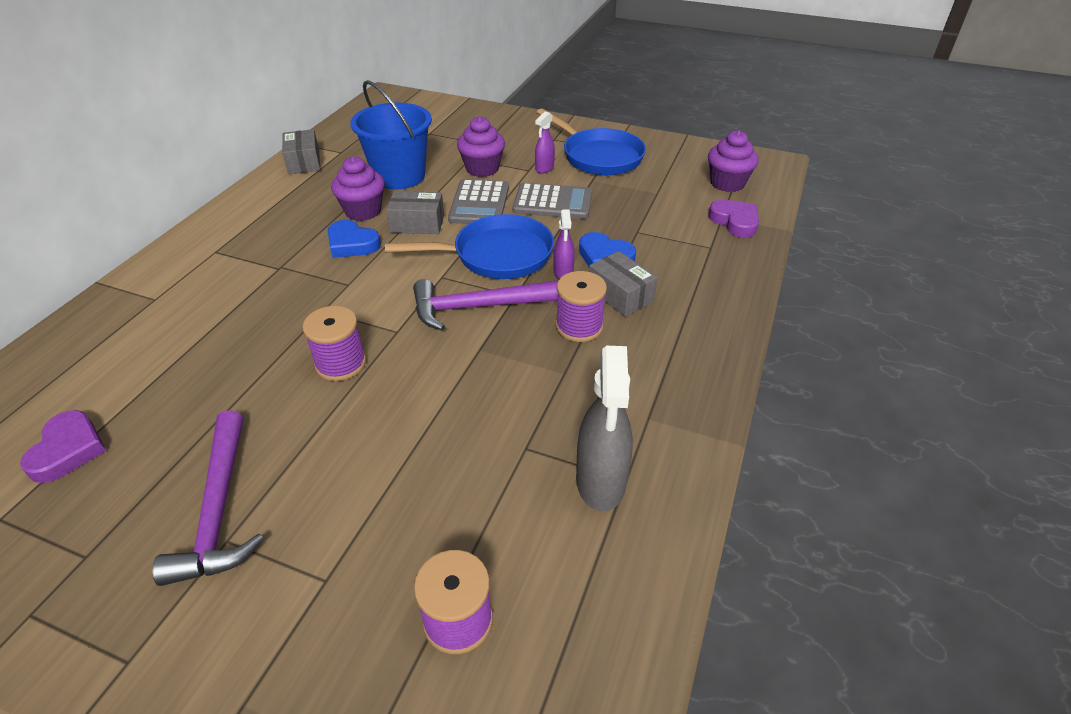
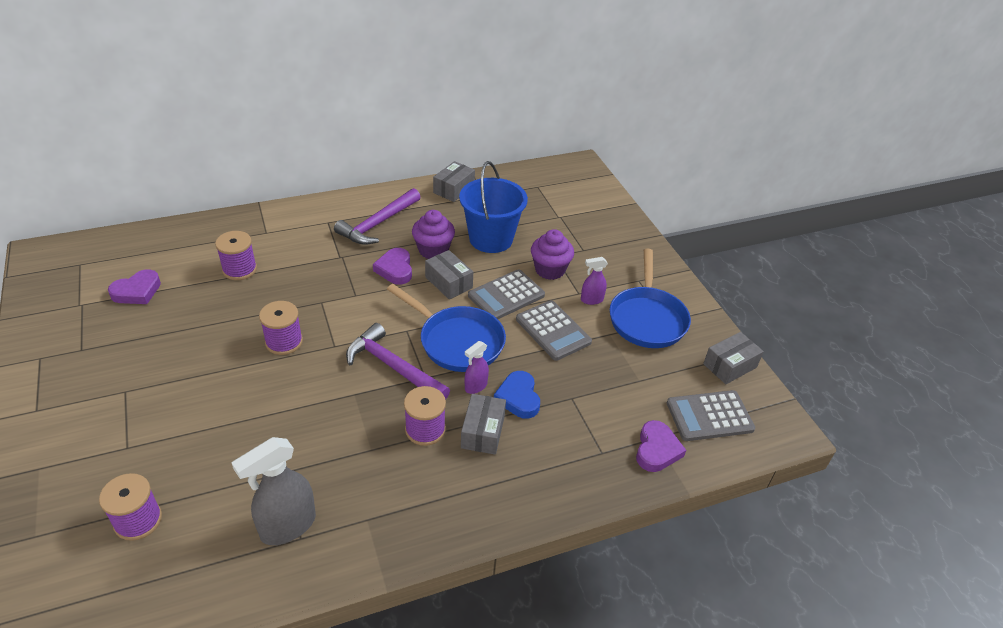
camera: 45 degrees right, 0 degrees up
purple hammer [152,410,264,586] -> purple hammer moved to [334,188,420,245]
blue heart [328,220,381,258] -> purple heart [373,248,412,285]
purple cupcake [708,130,759,192] -> grey calculator [667,390,755,441]
none -> purple spool [215,231,257,280]
none -> grey box [703,332,764,384]

